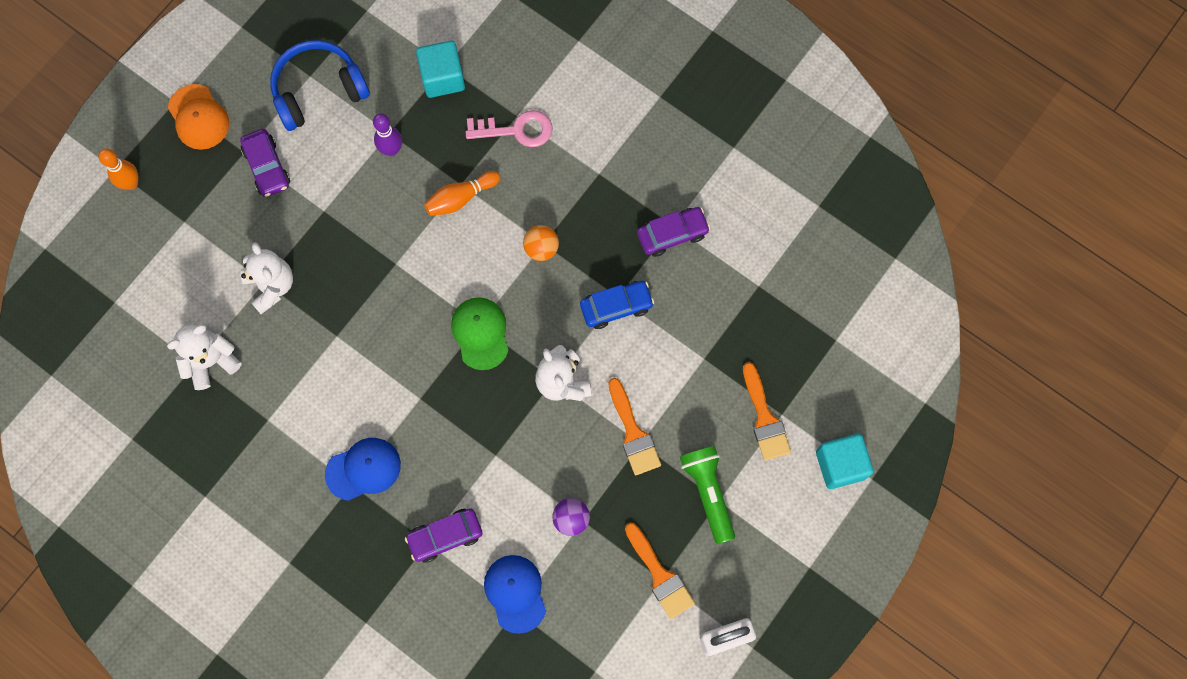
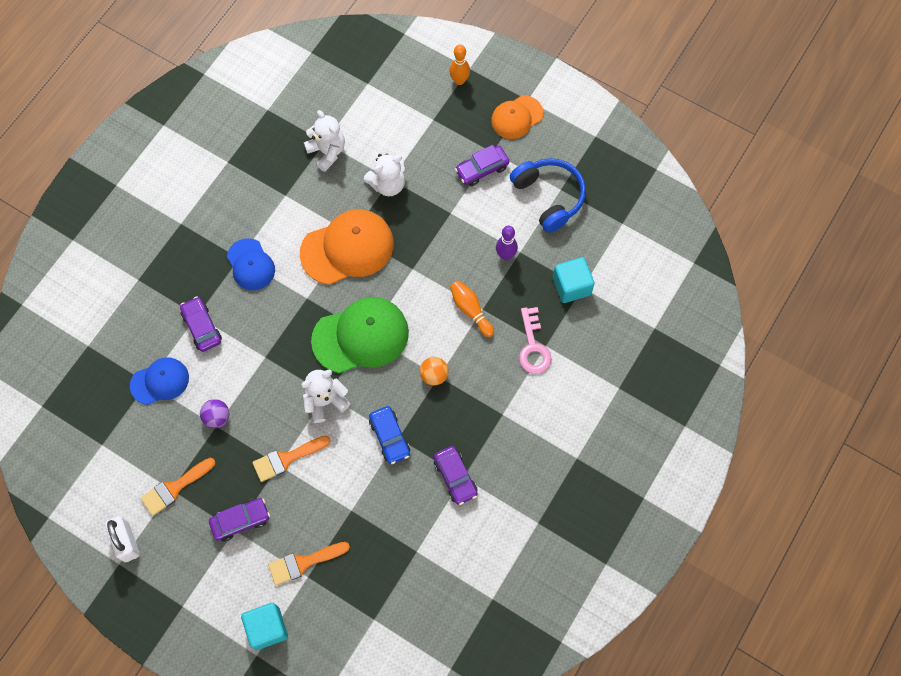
camera: 85 degrees right, 5 degrees down
green cap [451,297,509,370] -> green cap [311,297,409,373], size x1.68
green flashlight [680,446,735,544] -> purple car [209,498,270,541]
none -> orange cap [300,209,394,285]

